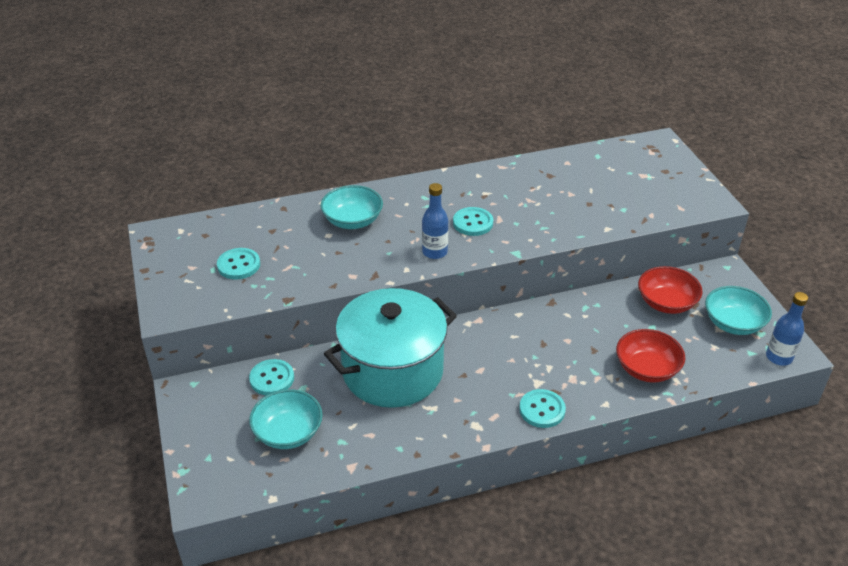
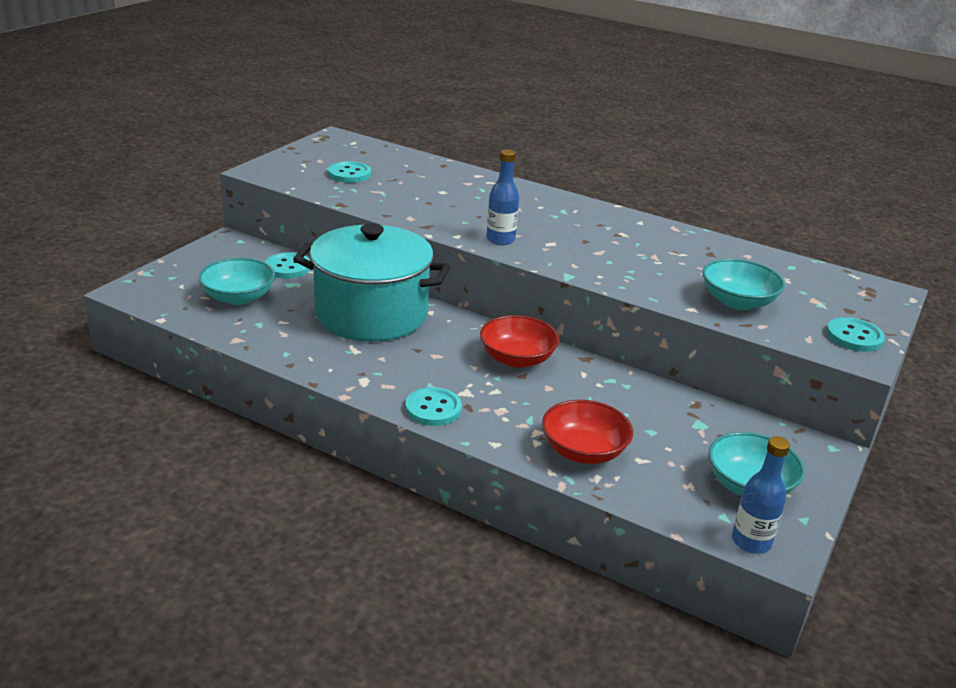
camera: 45 degrees right, 10 degrees down
turquoise bowl [320,185,383,229] -> turquoise bowl moved to [702,259,785,310]
turquoise button [453,207,493,236] -> turquoise button moved to [826,317,885,352]
red bowl [638,266,703,314] -> red bowl moved to [480,315,560,368]

